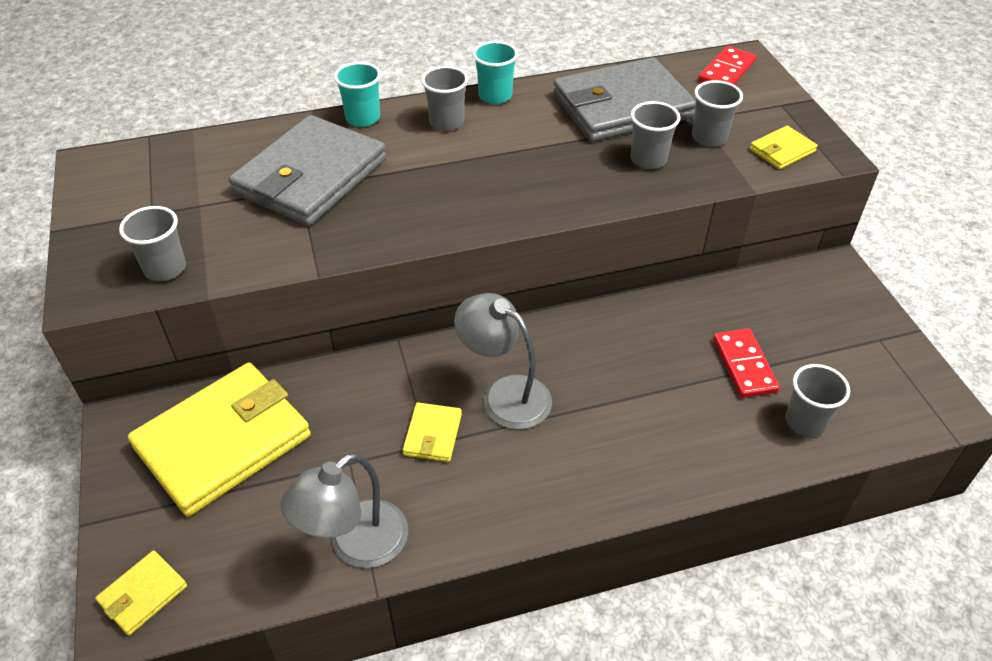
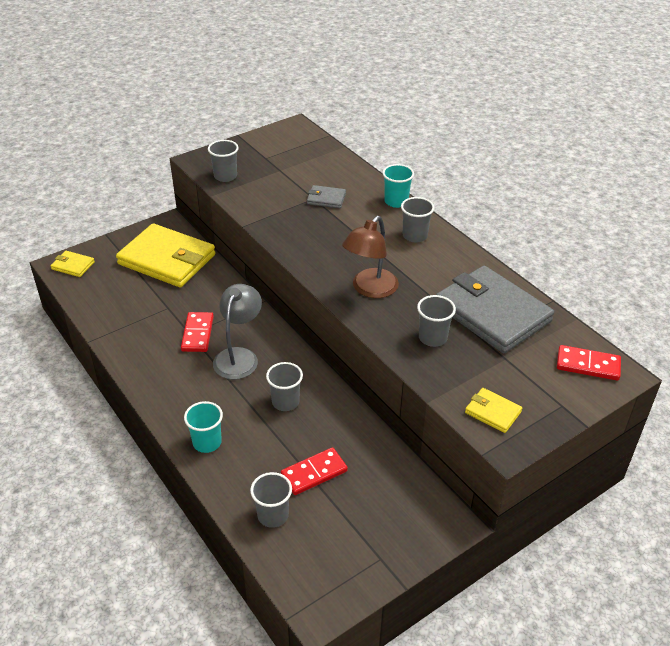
camera: 70 degrees right, 5 degrees down
grey wallet [229,115,386,226] -> grey wallet [307,185,346,209], size x0.43
grey lamp [280,453,408,568] -> none
yellow wallet [403,402,462,462] -> red domino [181,312,214,352]
turquoise cup [473,41,518,104] -> turquoise cup moved to [184,401,223,453]
grey cup [692,80,743,146] -> grey cup moved to [266,362,303,411]
none -> brown lamp [342,216,399,298]

